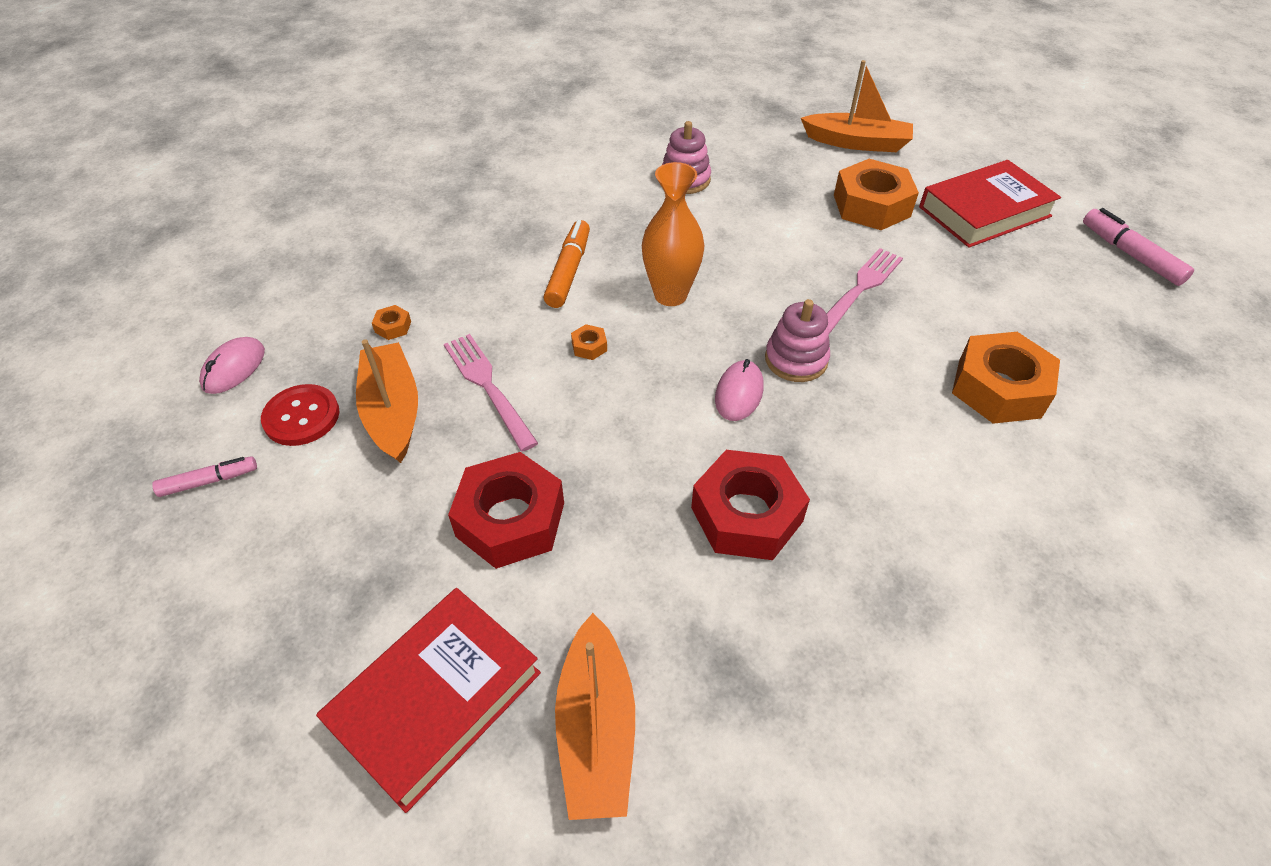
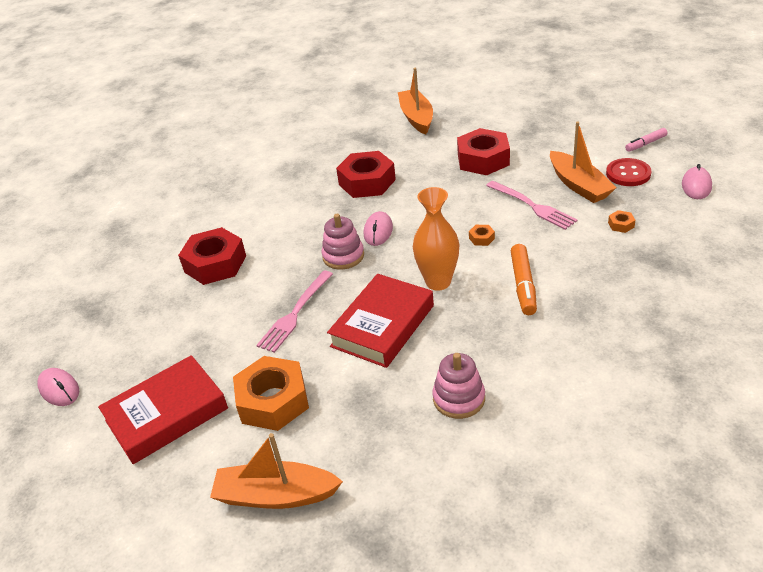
camera: 175 degrees right, 10 degrees down
red book [316,588,541,813] -> red book moved to [327,274,434,368]
orange nut [952,332,1060,424] -> red nut [178,227,246,285]
pink marker [1083,208,1194,286] -> pink mouse [37,368,79,406]

